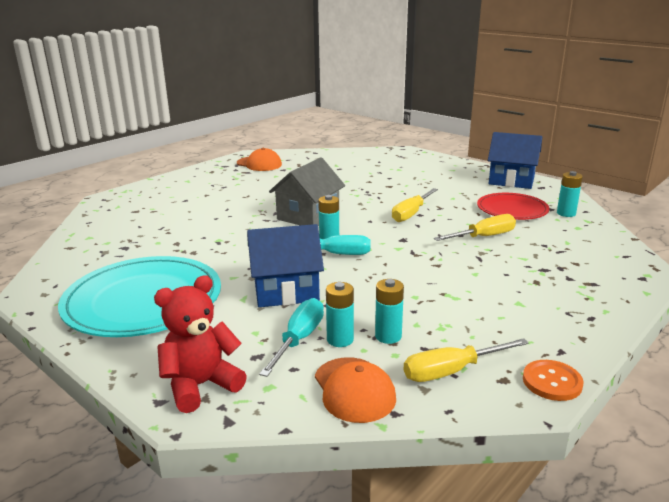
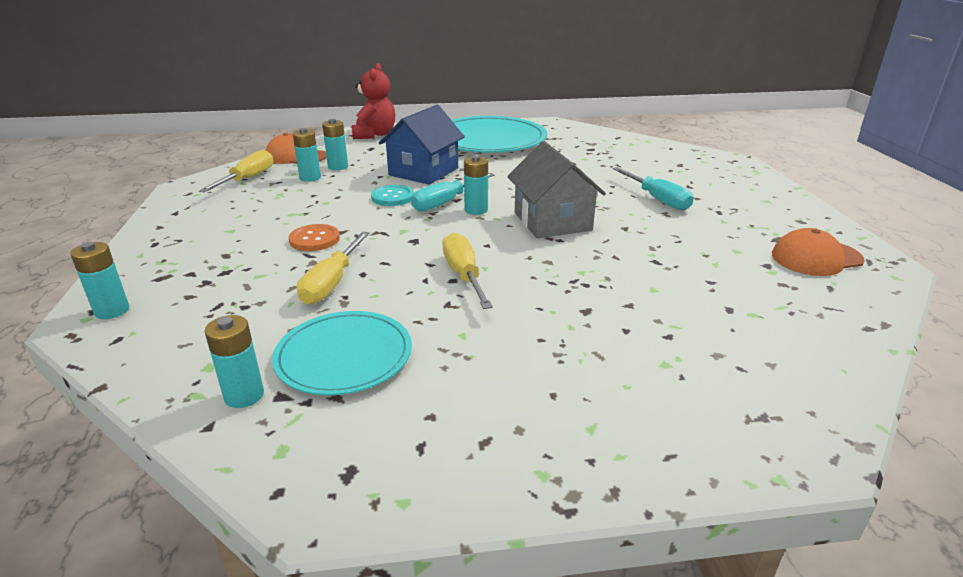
camera: 130 degrees right, 5 degrees up
turquoise screwdriver [259,298,324,377] -> turquoise screwdriver moved to [612,167,694,211]
red plate [477,193,549,220] -> turquoise plate [272,311,412,395]
blue house [488,132,542,189] -> none
orange button [523,360,584,401] -> orange button moved to [289,224,340,251]
none -> turquoise battery [71,242,129,319]
none -> turquoise button [371,185,414,206]

